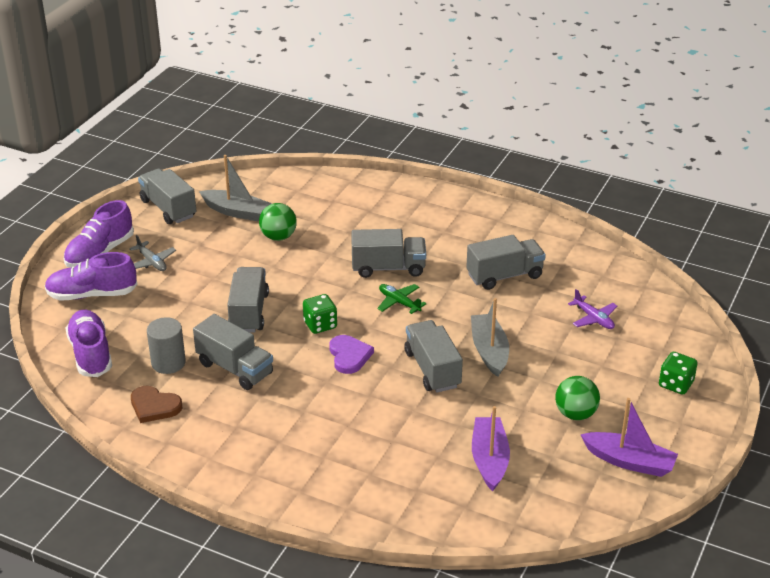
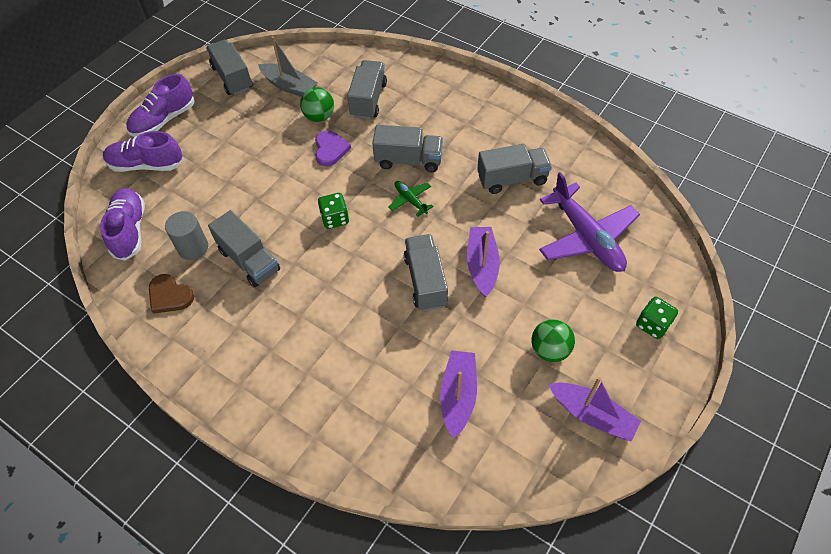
camera: 10 degrees right, 20 degrees up
grey plane [129,235,176,271] -> none
grey truck [227,267,269,333] -> grey truck moved to [347,60,387,119]
purple heart [329,335,374,374] -> purple heart moved to [315,130,351,166]
grey boat [471,298,509,377] -> purple boat [467,227,500,297]
purple plane [568,289,618,329] -> purple plane [539,172,640,272], size x2.15

